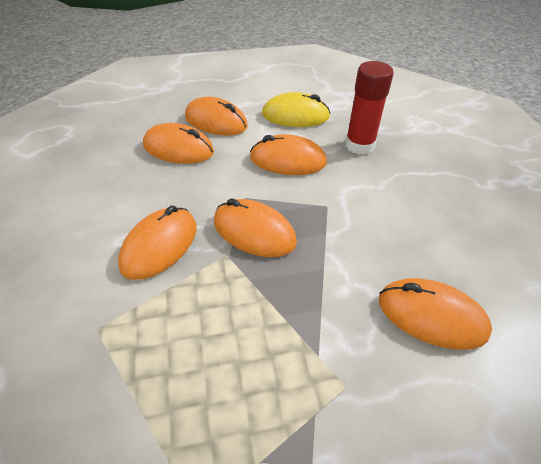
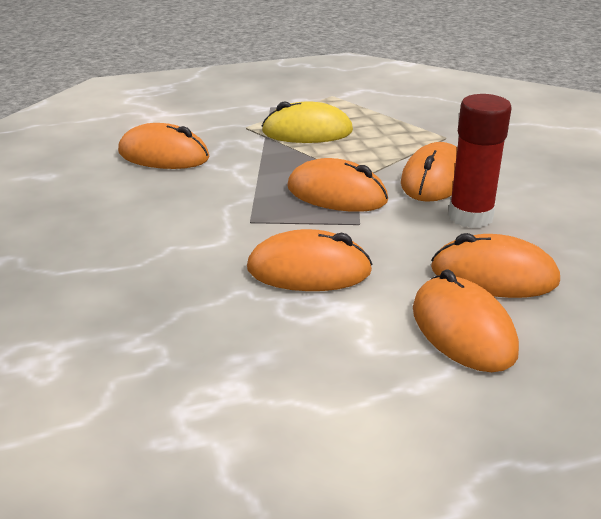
camera: 175 degrees right, 15 degrees down
orange mouse [185,97,248,136] -> orange mouse turned 45 degrees clockwise [413,269,519,372]
yellow mouse [262,92,330,127] -> yellow mouse moved to [262,101,353,143]
red glue stick [345,61,394,155] -> red glue stick moved to [448,94,512,228]

